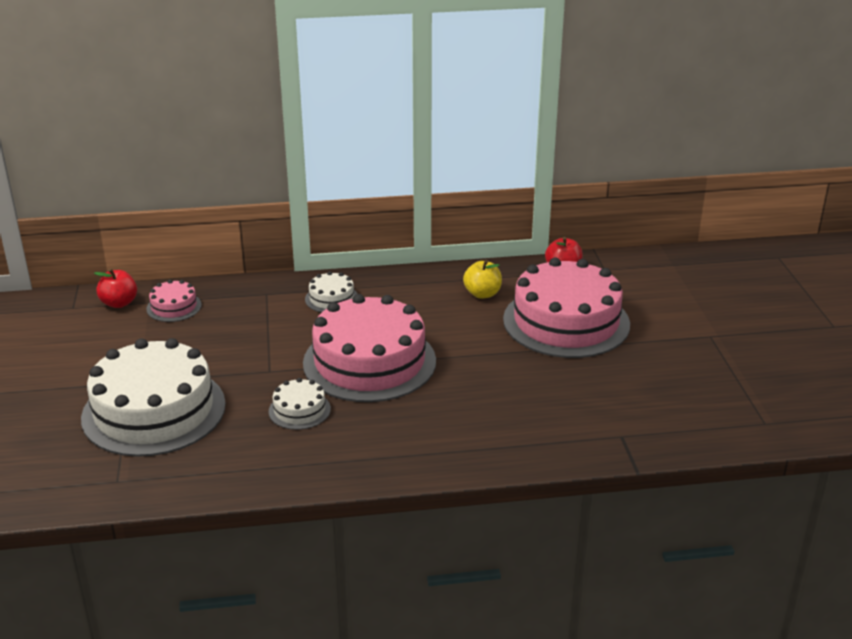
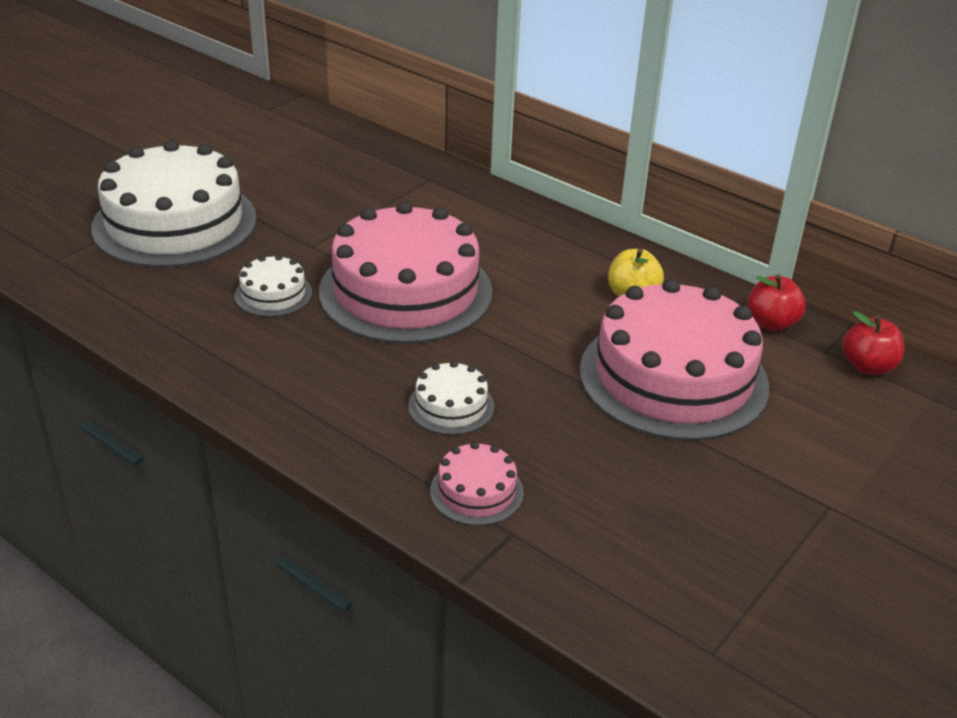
camera: 45 degrees right, 5 degrees up
red apple [94,269,137,308] -> red apple moved to [842,311,904,375]
pink cake [146,280,202,322] -> pink cake moved to [430,442,524,526]
white cake [305,271,358,313] -> white cake moved to [408,361,494,435]

